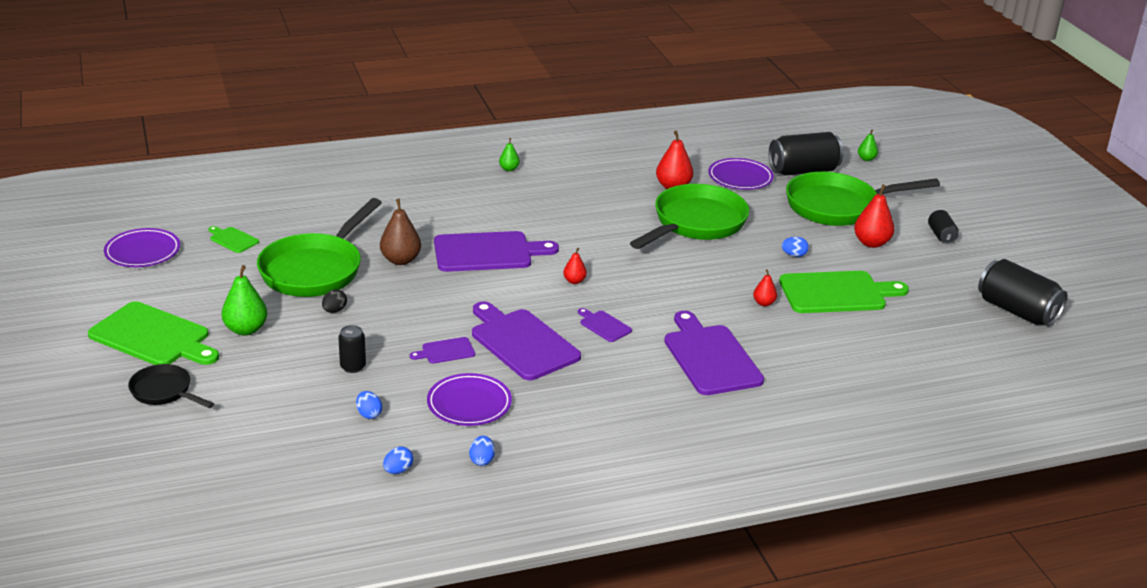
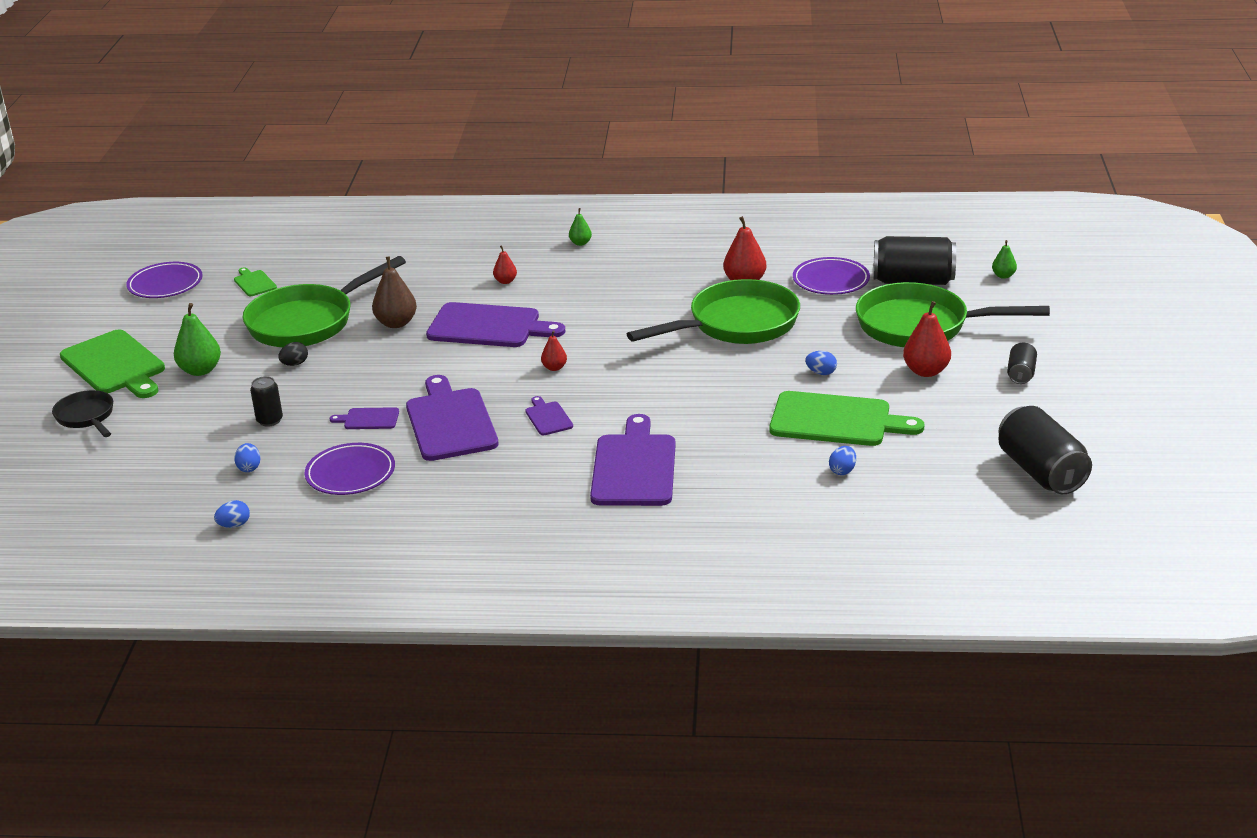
camera: 25 degrees right, 0 degrees up
blue egg [469,436,495,466] -> blue egg moved to [829,446,856,475]
red pear [753,269,777,306] -> red pear moved to [493,246,517,284]

